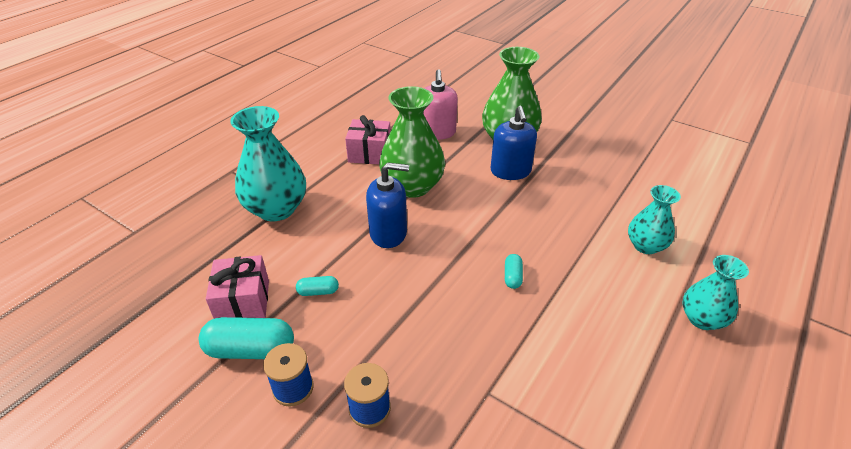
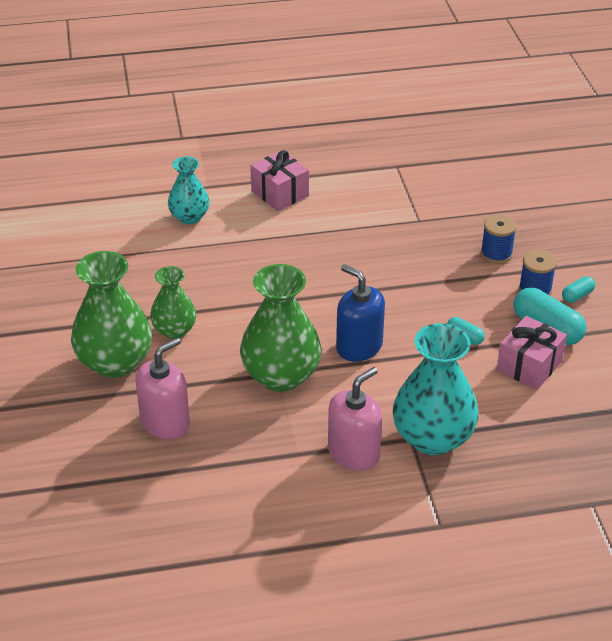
camera: 135 degrees left, 0 degrees up
pink gift [345,115,391,164] -> pink gift moved to [250,150,309,211]
blue soap dispenser [491,106,537,180] -> green vase [150,266,197,339]
turquoise capsule [505,254,523,289] -> turquoise capsule moved to [562,276,595,303]
turquoise vase [683,255,749,330] -> none
none -> pink soap dispenser [328,367,382,471]

